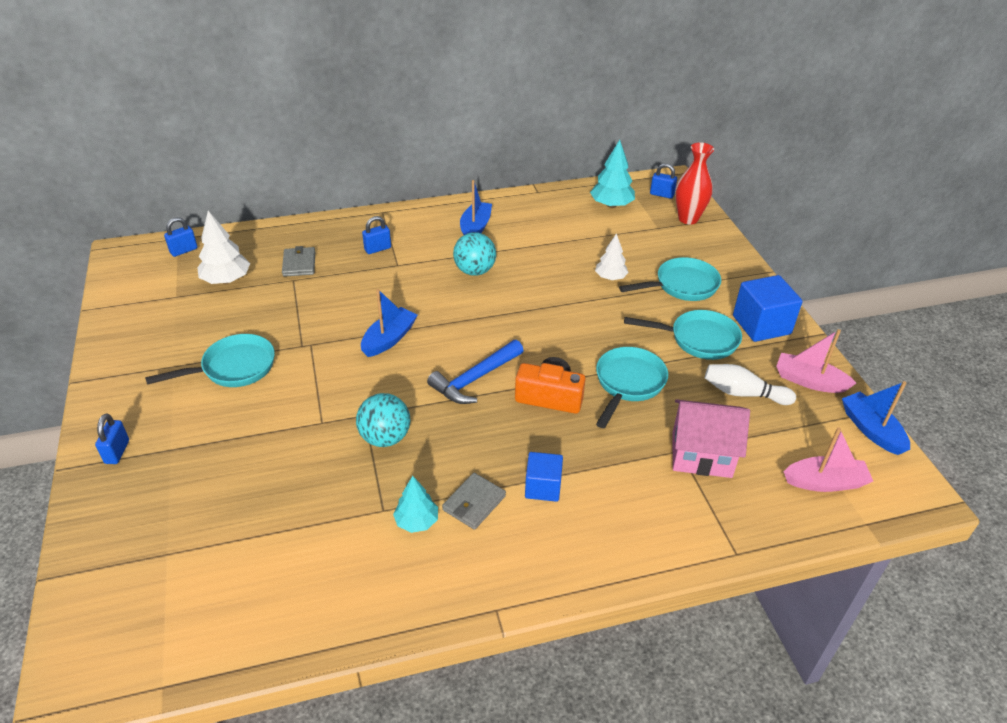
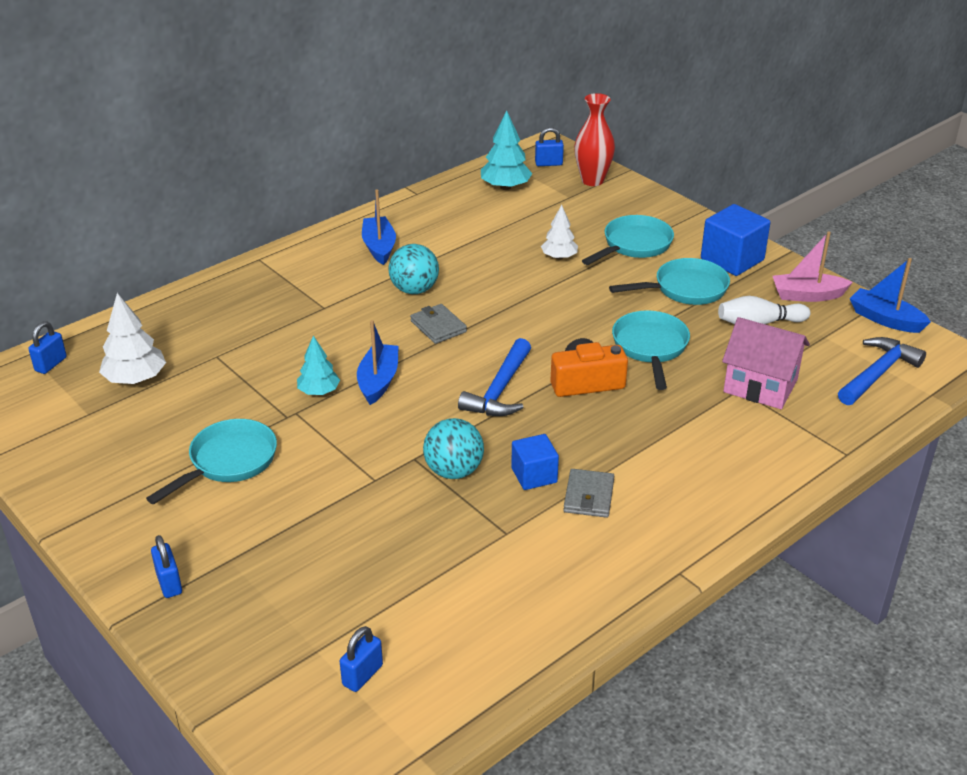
camera: 25 degrees left, 5 degrees down
grey wallet [282,246,315,277] -> grey wallet moved to [410,304,467,344]
blue padlock [362,216,391,254] -> blue padlock moved to [340,626,383,692]
turquoise tree [393,476,438,533] -> turquoise tree moved to [297,336,340,395]
blue cube [525,452,563,502] -> blue cube moved to [511,434,559,490]
pink house [673,399,750,478] -> pink house turned 45 degrees clockwise [722,317,810,409]
pink boat [784,427,873,492] -> blue hammer [838,337,926,405]

